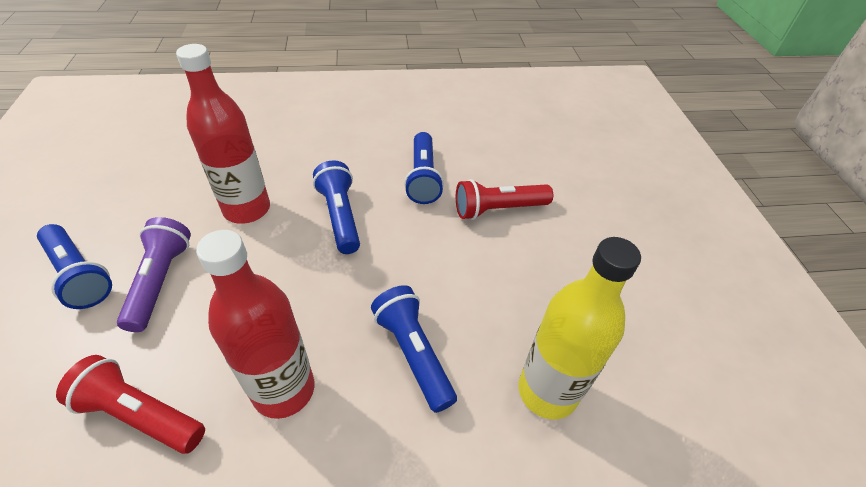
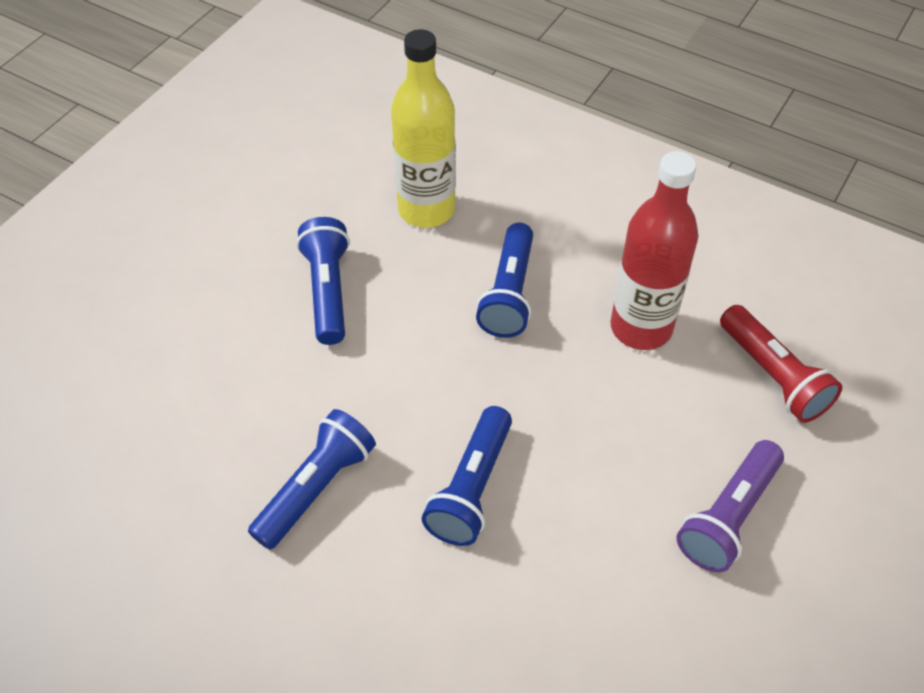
camera: 140 degrees left, 5 degrees up
blue flashlight [37,224,112,309] -> blue flashlight moved to [296,217,350,345]
red bottle [176,44,270,224] -> none
red flashlight [456,179,553,220] -> none

